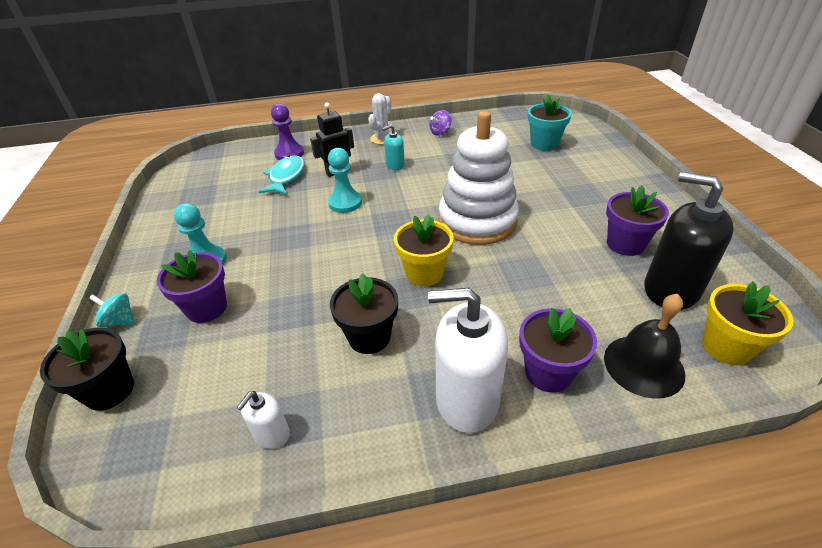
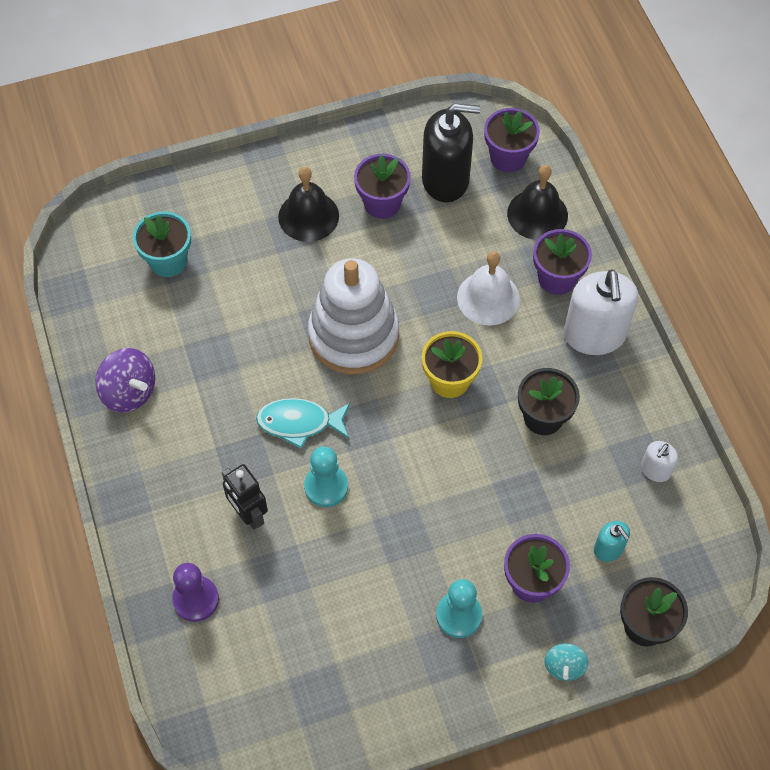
camera: 100 degrees left, 20 degrees up
white soap dispenser [236,391,290,449] -> white soap dispenser turned 105 degrees clockwise [641,441,678,482]
turquoise fish [258,155,305,195] -> turquoise fish moved to [256,398,351,449]
white cactus [368,93,391,145] -> none
turquoise soap dispenser [382,125,405,170] -> turquoise soap dispenser moved to [594,521,630,562]
purple spinning top [429,110,451,136] -> purple spinning top [95,348,155,412], size x1.65
black soap dispenser [644,172,734,310] -> black soap dispenser turned 120 degrees counterclockwise [422,103,481,203]
yellow flower pot [702,282,793,365] -> purple flower pot [484,108,540,172]
none -> black bell [278,167,339,242]
none -> white bell [457,251,520,325]

